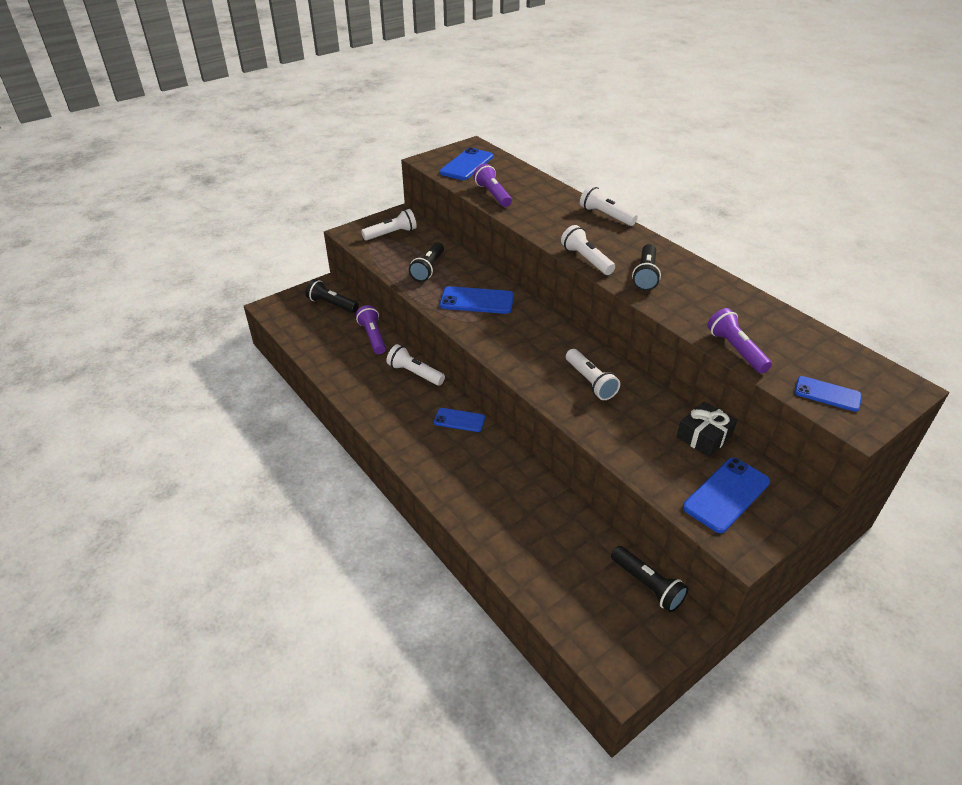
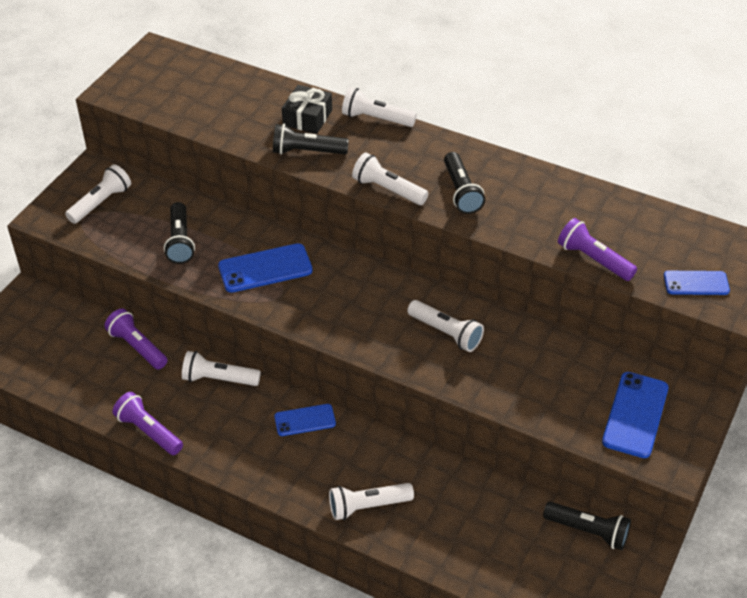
camera: 25 degrees left, 5 degrees up
black flashlight [305,279,359,313] -> black flashlight moved to [273,124,349,155]
blue phone [439,147,493,180] -> none
purple flashlight [473,164,512,207] -> purple flashlight moved to [112,392,183,455]
black gift [677,401,737,457] -> black gift moved to [282,85,332,134]
none -> white flashlight [329,483,414,520]

